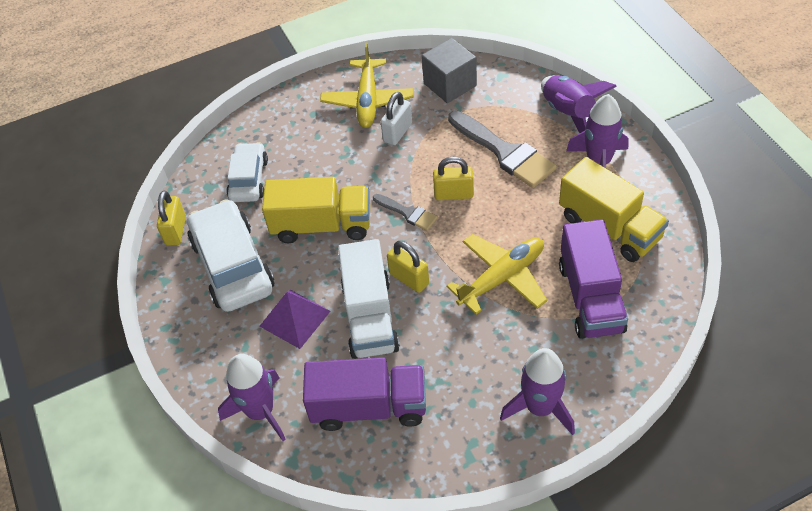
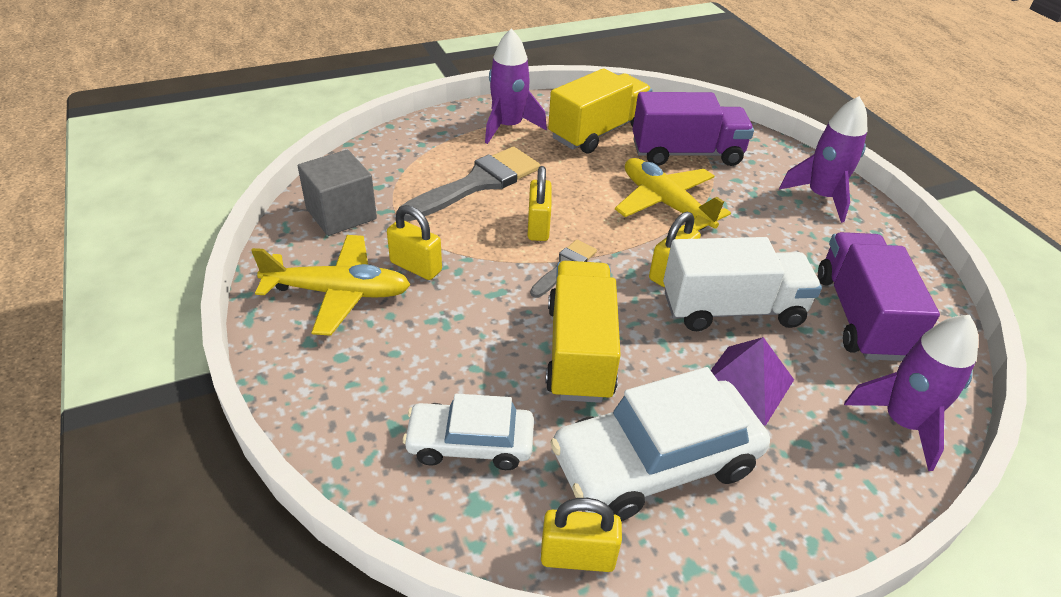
camera: 95 degrees left, 10 degrees down
white padlock [381,92,412,145] -> yellow padlock [387,205,442,280]
purple rocket [541,75,617,133] -> none

